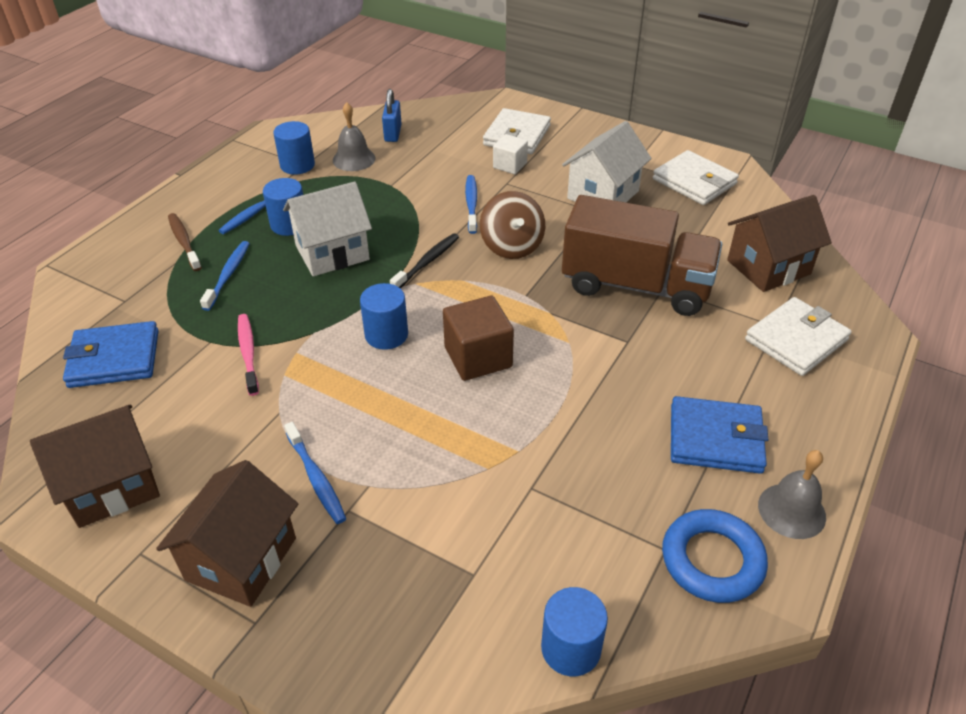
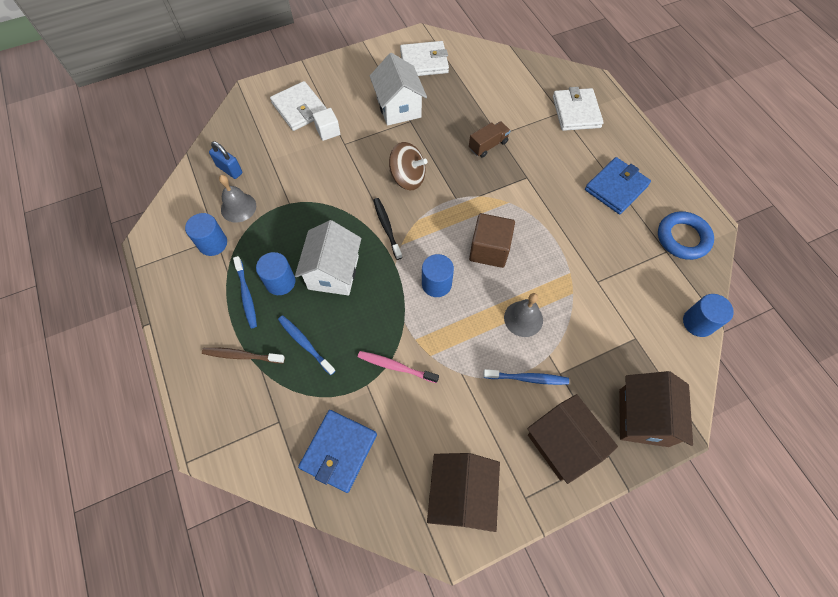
camera: 55 degrees left, 20 degrees up
blue toothbrush [465,175,477,234] -> none
brown truck [562,195,722,316] -> brown truck [469,121,511,158], size x0.43
brown house [727,195,832,292] -> brown house moved to [619,371,693,447]
grey bell [758,450,826,539] -> grey bell moved to [504,293,543,337]

